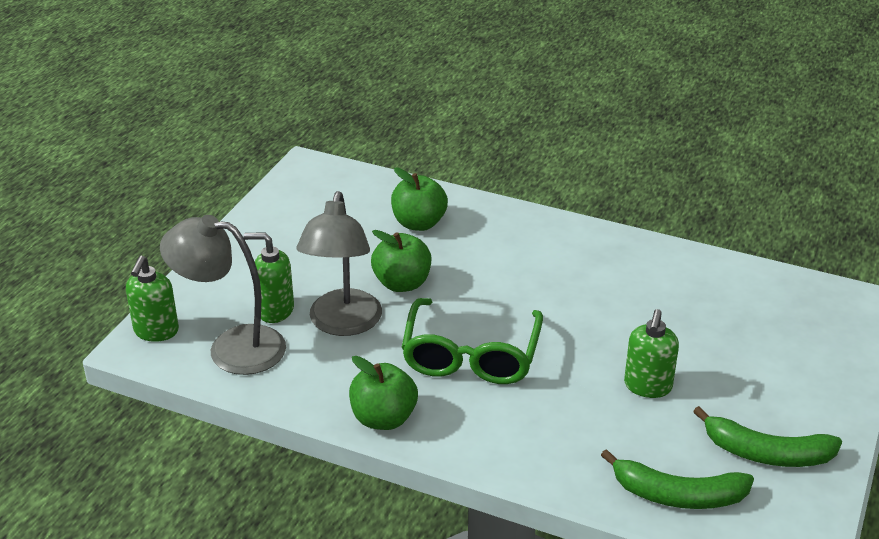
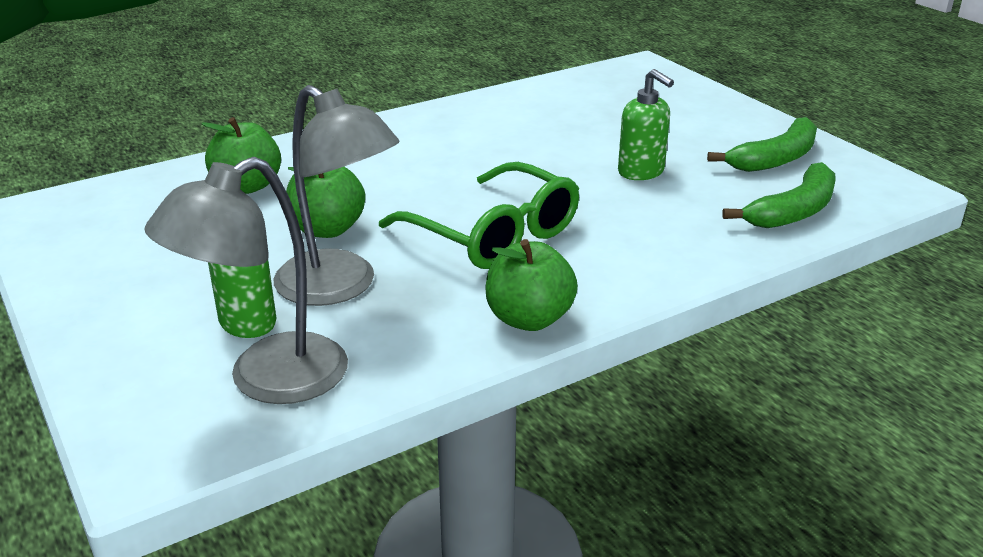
camera: 55 degrees left, 5 degrees down
green soap dispenser [126,255,179,342] -> none

